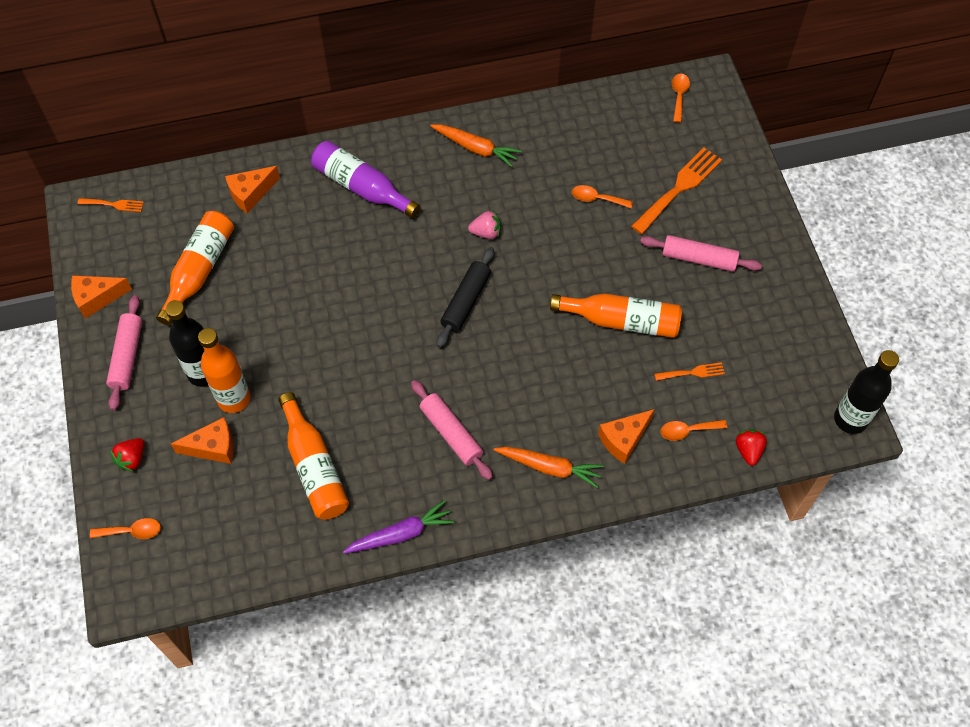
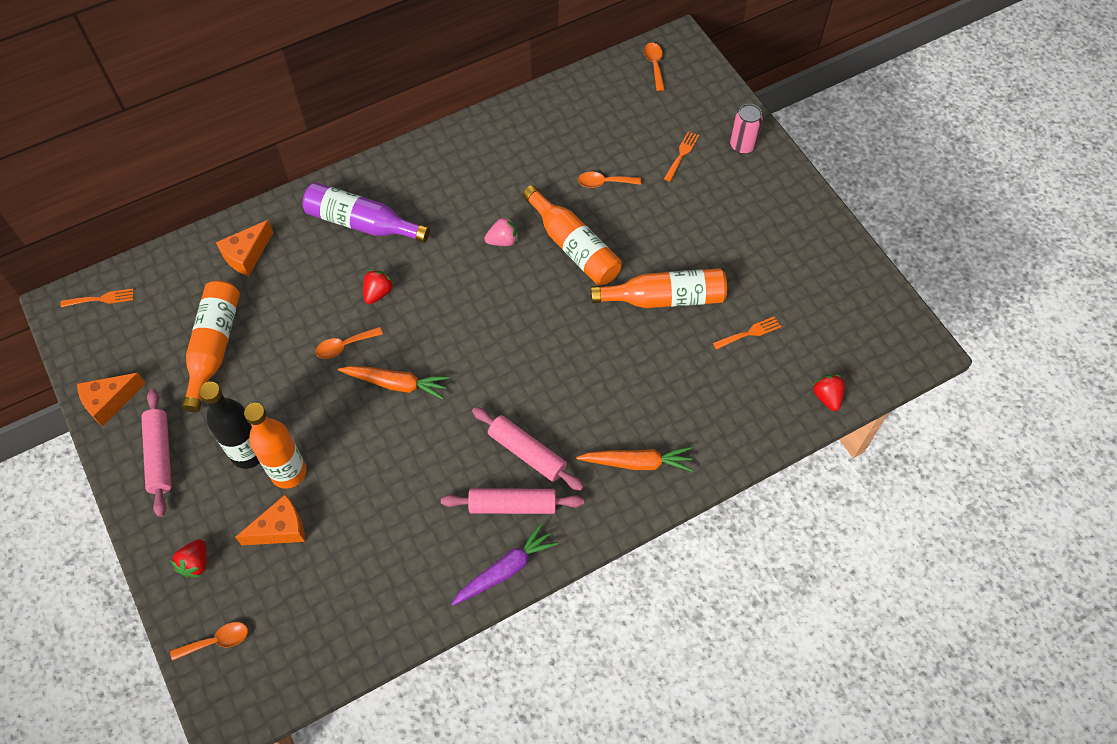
camera: 15 degrees left, 0 degrees up
orange bottle [278,392,349,520] -> orange bottle moved to [523,185,622,285]
orange carrot [430,124,521,167] -> orange carrot moved to [338,366,449,399]
black rolling pin [436,247,494,348] -> none
orange cheese [598,409,654,464] -> none
orange fork [631,148,722,234] -> orange fork [664,131,699,182], size x0.52
pink rolling pin [640,235,762,272] -> pink rolling pin moved to [441,488,584,514]
orange spoon [660,420,727,441] -> orange spoon moved to [315,327,383,359]
black bottle [834,350,899,434] -> none
none -> red strawberry [363,269,395,304]
none -> pink can [730,104,763,154]

